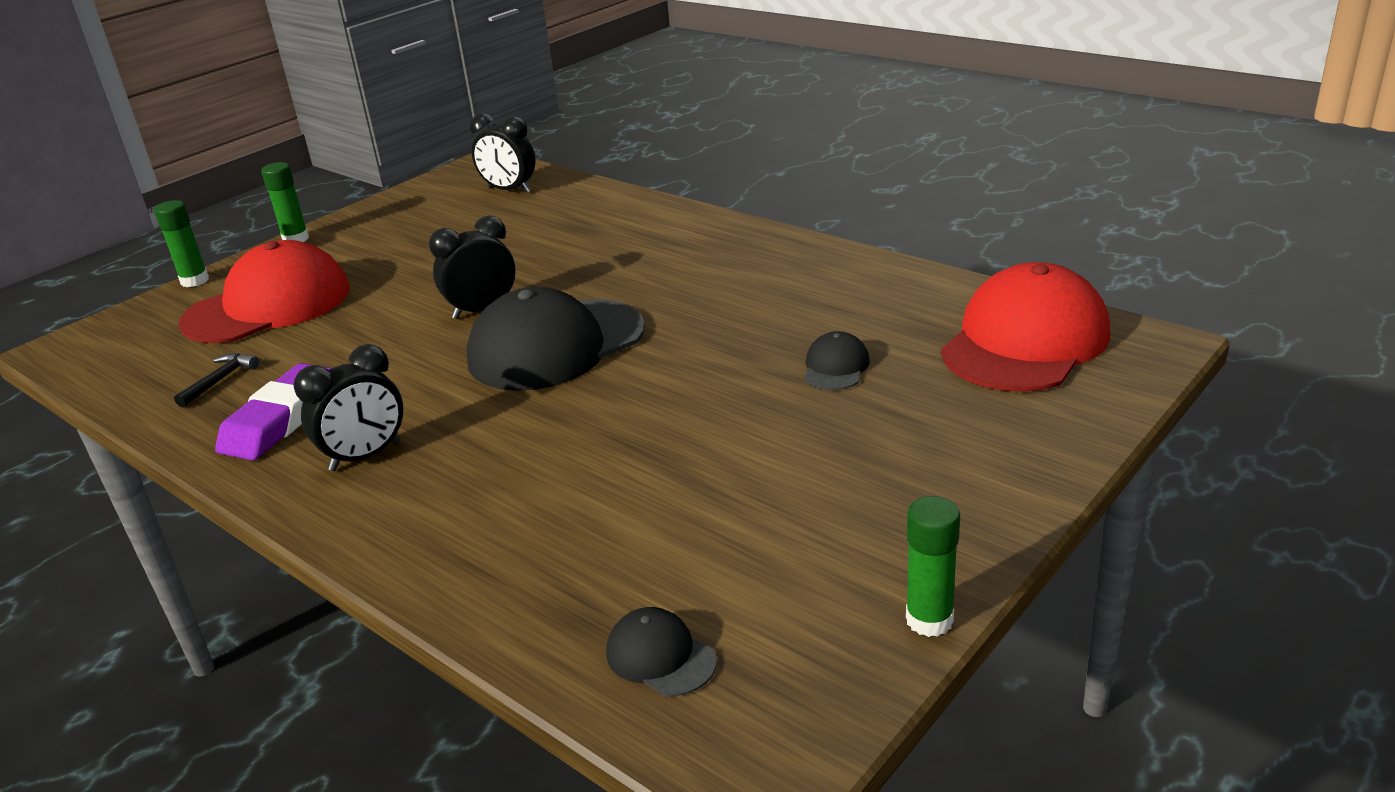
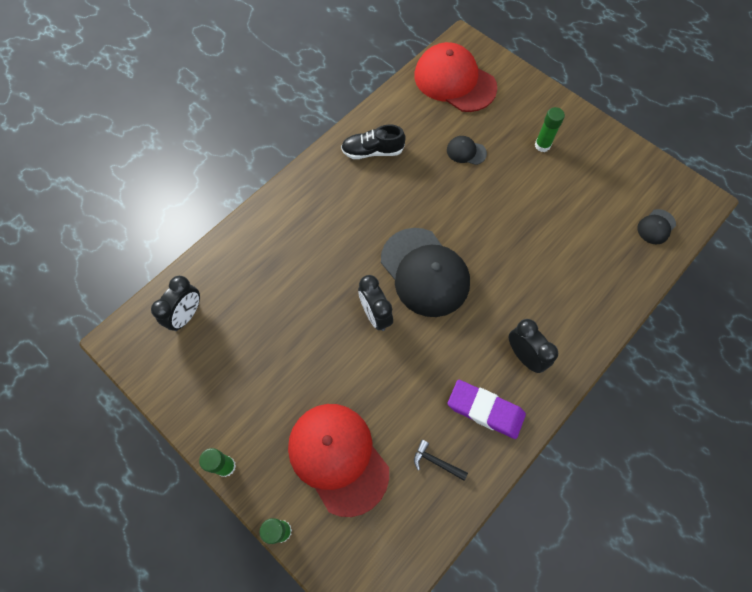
camera: 90 degrees left, 35 degrees up
green glue stick [906,496,960,637] -> green glue stick moved to [535,107,565,152]
none -> black shoe [341,125,406,159]

